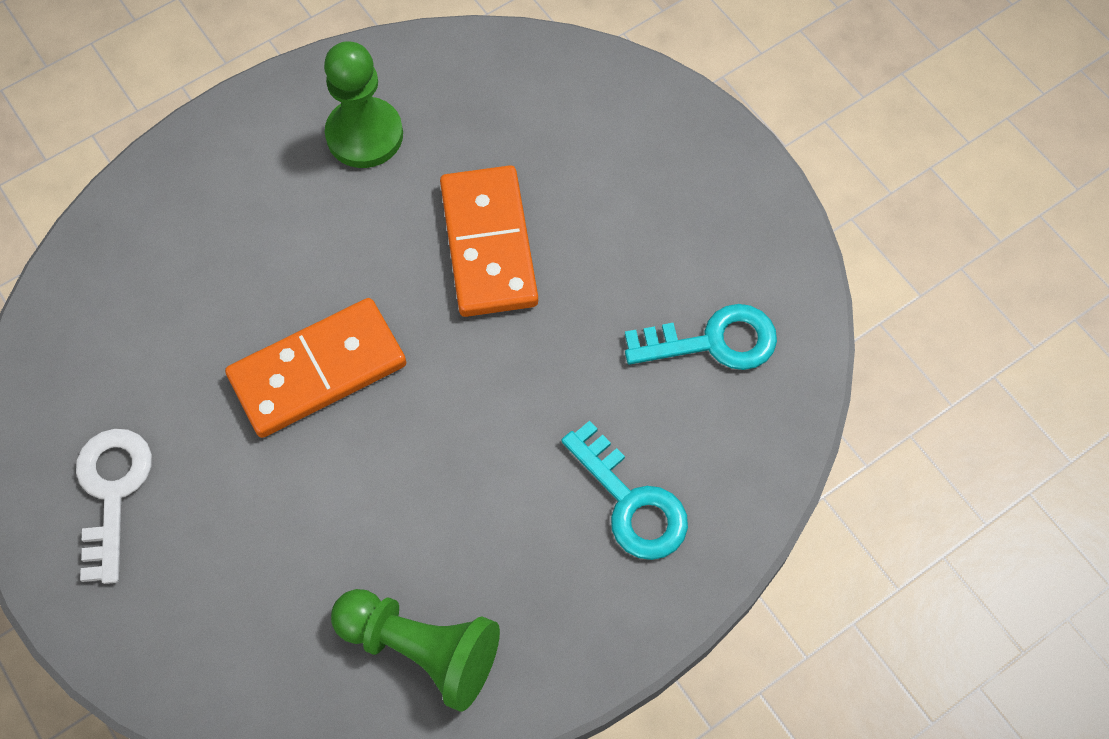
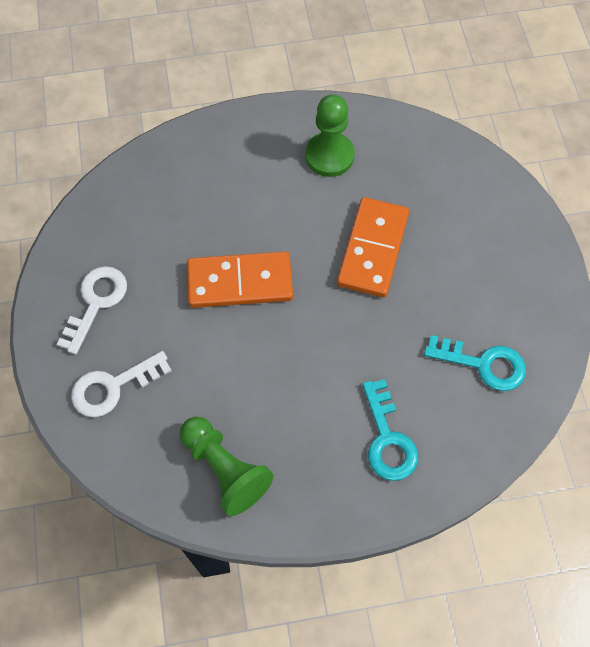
camera: 25 degrees right, 0 degrees up
none -> white key [71,351,172,417]

